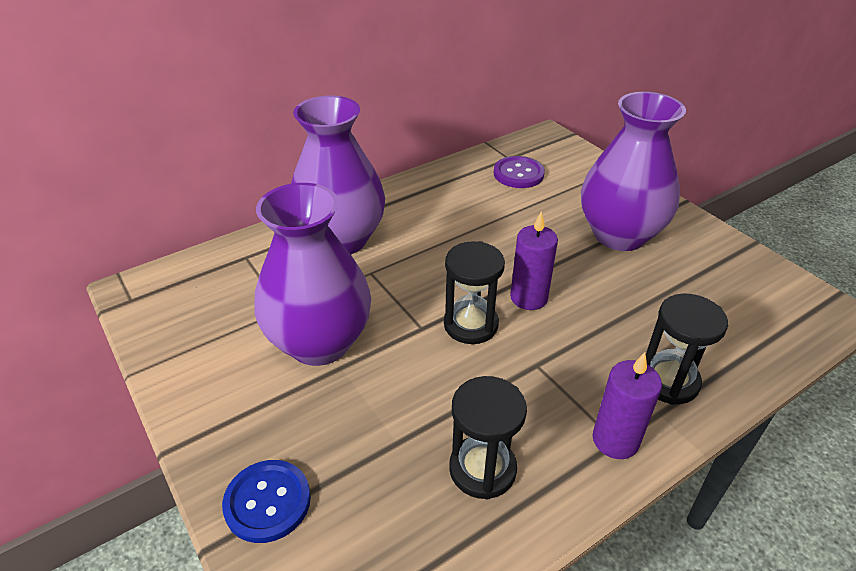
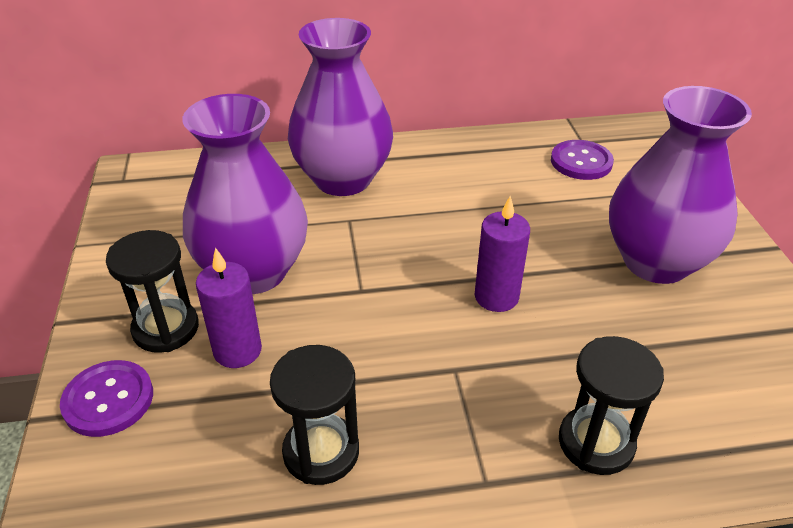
camera: 25 degrees right, 0 degrees up
blue button [222,460,311,543] -> purple button [60,360,153,437]
black hourglass [444,241,505,344] -> black hourglass moved to [106,230,199,353]
purple candle [593,352,662,459] -> purple candle moved to [196,247,262,368]

